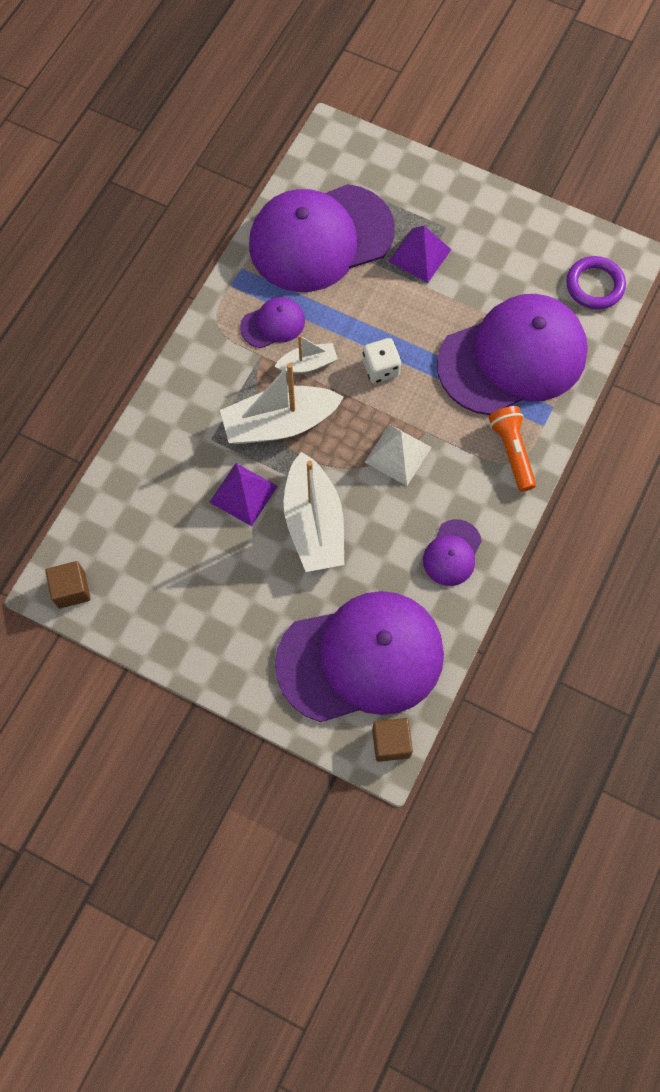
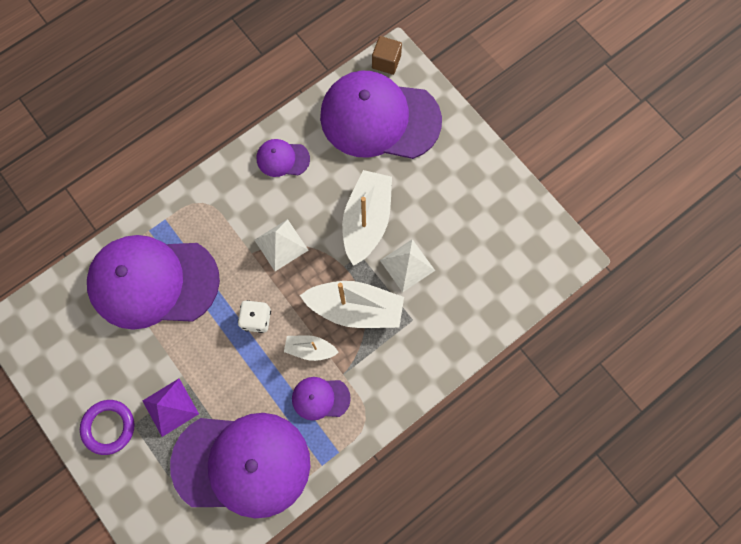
camera: 155 degrees left, 5 degrees up
brown cube [45,561,91,608] -> none
purple pyramid [209,463,278,526] -> white pyramid [380,239,435,292]
purple cap [423,519,482,586] -> purple cap turned 135 degrees counterclockwise [257,139,310,177]
orange flashlight [489,406,536,492] -> none
purple ring [566,256,626,309] -> purple ring moved to [80,400,135,455]

